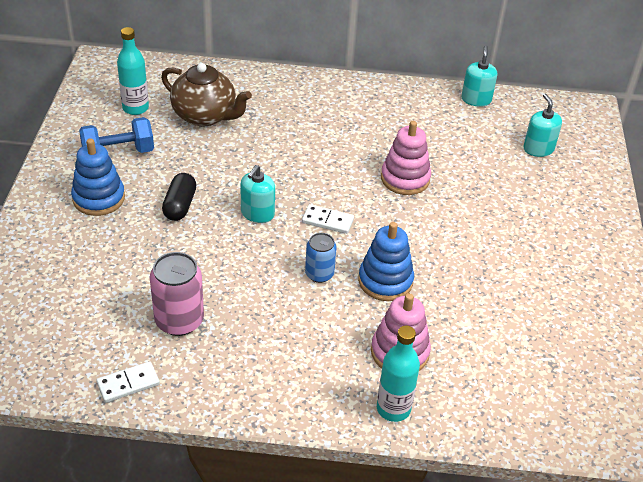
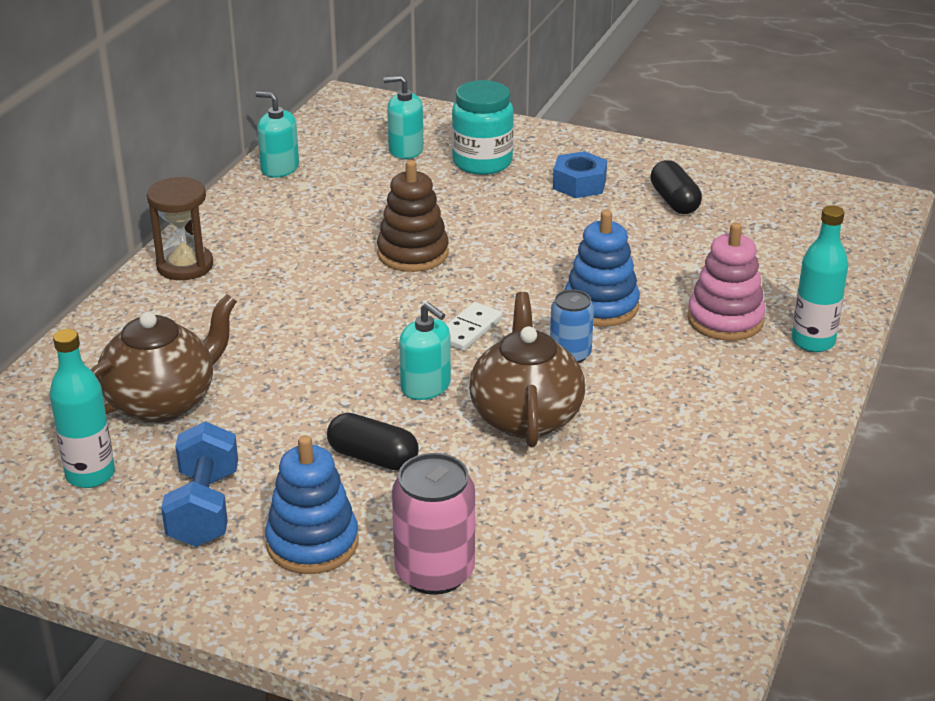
camera: 70 degrees left, 10 degrees down
white domino [96,361,160,403] -> none
pink can [150,252,204,336] -> pink can moved to [392,453,475,595]
pink stacking toy [381,121,431,195] -> brown stacking toy [377,160,449,272]
none -> brown hourglass [147,177,213,280]
none -> turquoise jar [452,80,514,175]
none -> brown teapot [469,292,585,447]
none -> blue nut [553,151,607,198]
none -> black capsule [650,160,702,214]

